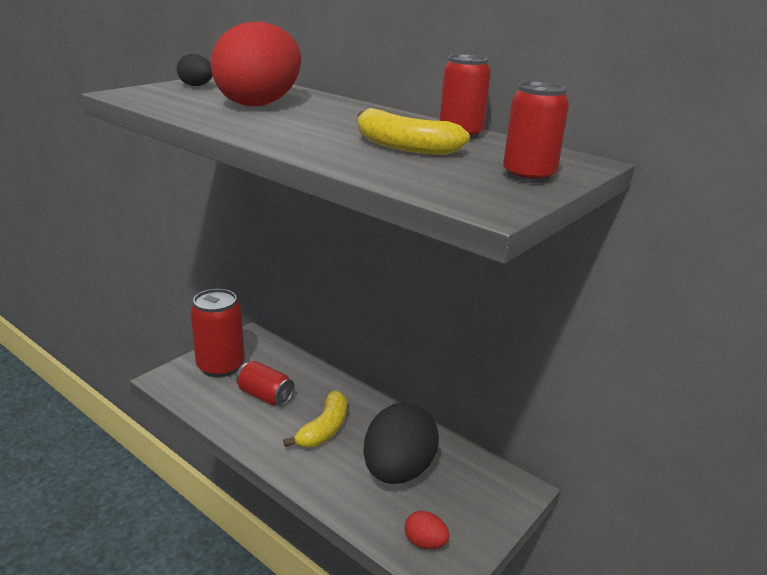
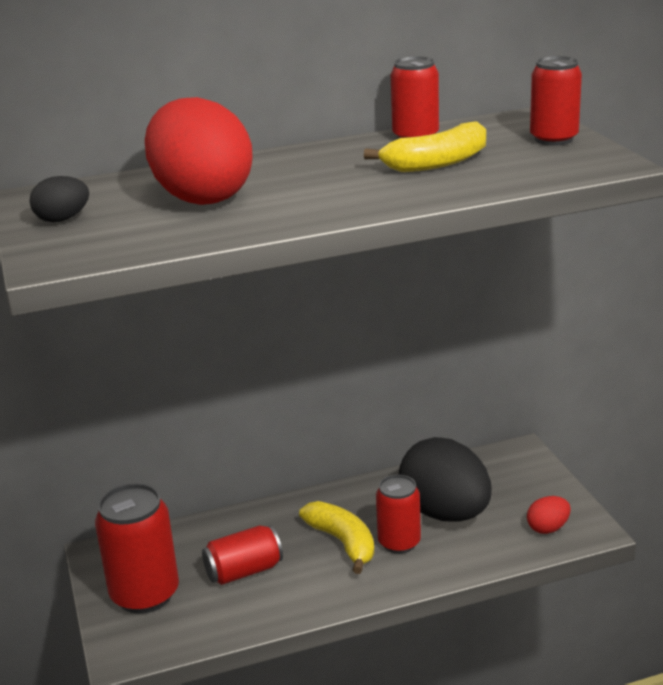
camera: 55 degrees left, 0 degrees up
none -> red can [376,475,421,554]

